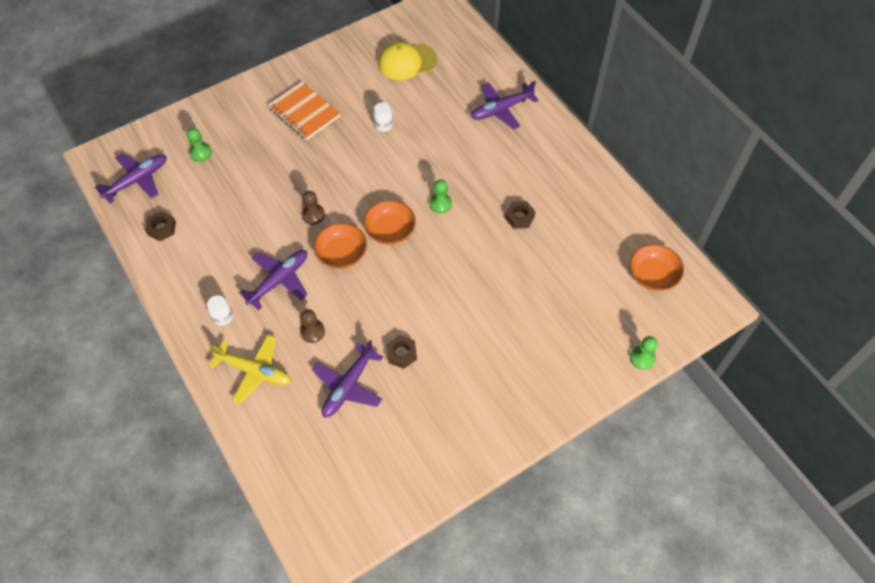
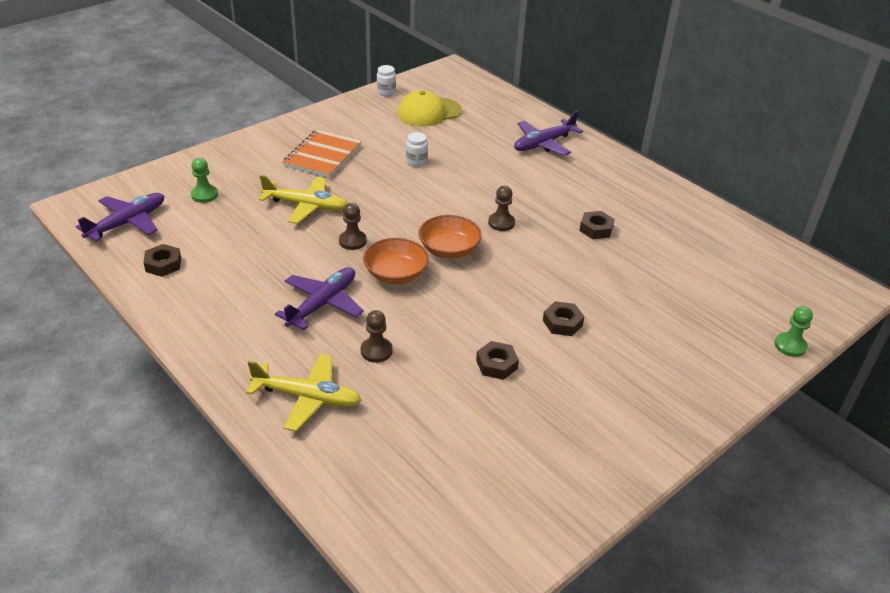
camera: 10 degrees left, 20 degrees down
white jar [207,295,233,326] -> white jar moved to [377,65,396,96]
orange notebook [268,82,340,140] -> orange notebook turned 75 degrees clockwise [283,130,362,178]
purple plane [312,340,383,418] -> none
green pawn [429,179,452,213] -> brown pawn [488,186,515,231]
orange bowl [630,244,684,291] -> none
none -> yellow plane [259,175,347,224]
none -> brown nut [543,301,585,336]

